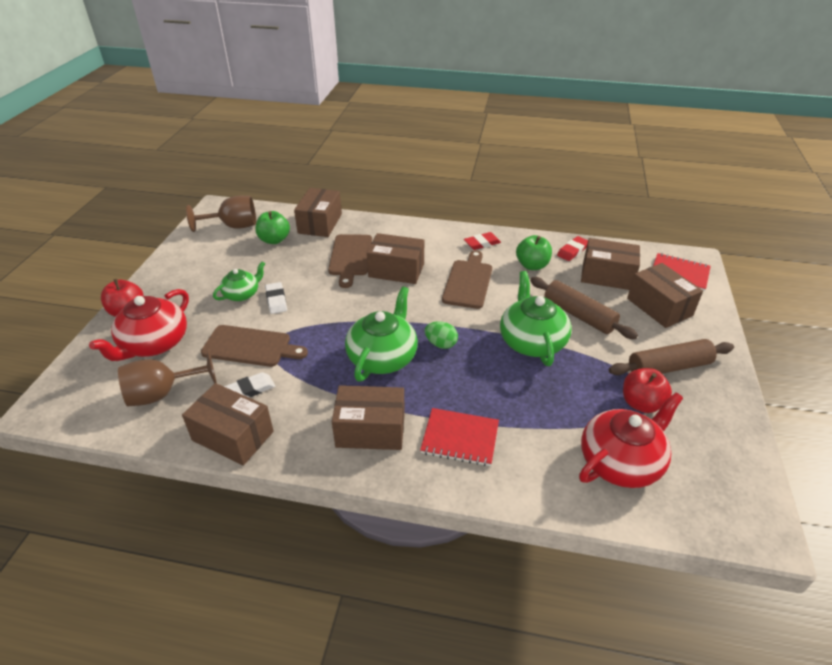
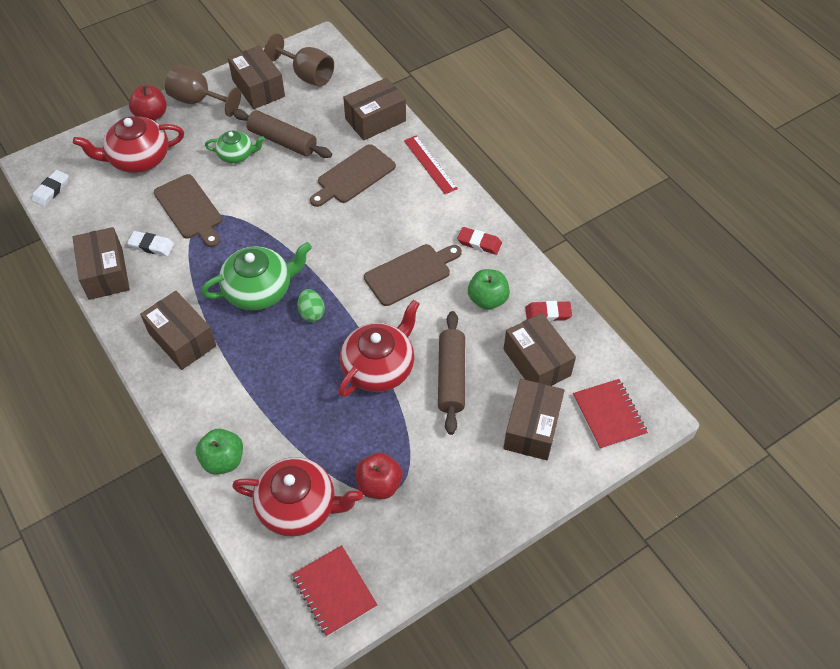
camera: 45 degrees right, 15 degrees up
brown goblet [118,350,217,406] -> brown goblet moved to [165,65,241,117]
green apple [255,211,290,244] -> green apple moved to [196,429,243,475]
white eraser [265,282,287,314] -> white eraser moved to [32,170,69,207]
brown box [367,233,424,284] -> brown box moved to [228,45,285,109]
red notebook [420,408,499,466] -> red notebook moved to [292,545,377,636]
green teapot [500,271,572,366] -> red teapot [338,300,420,397]
brown rolling pin [609,339,734,375] -> brown rolling pin moved to [232,109,332,158]
none -> red ruler [404,135,458,194]

